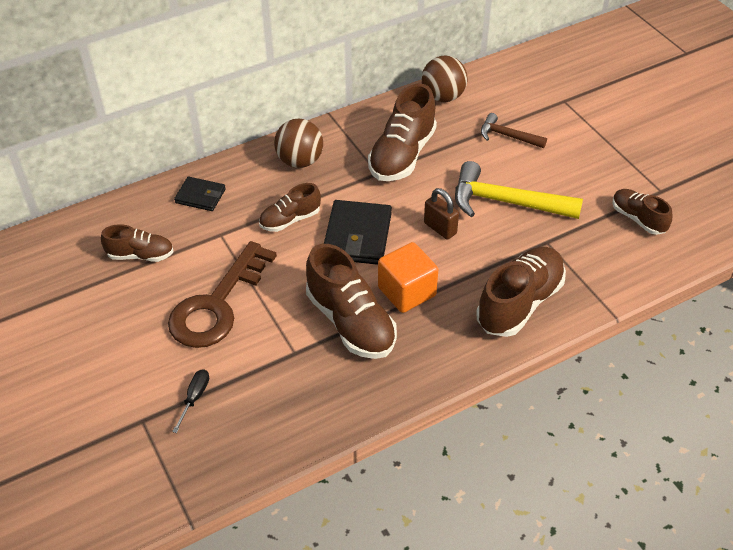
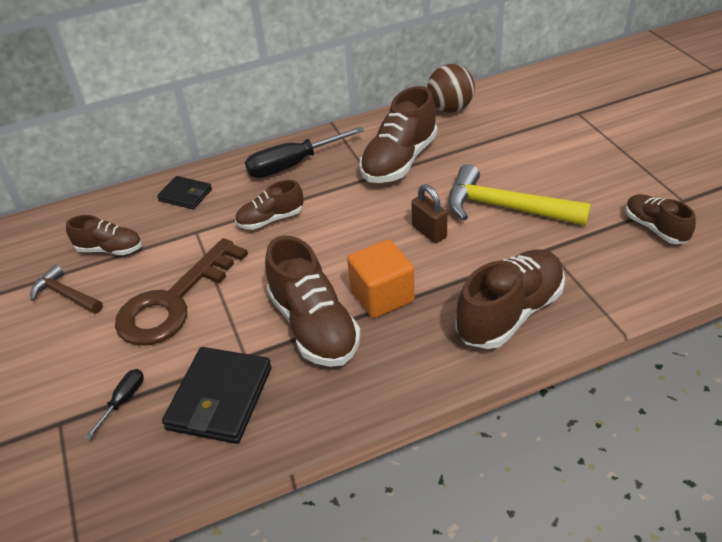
camera: 10 degrees right, 5 degrees down
brown ball [274,119,323,168] -> black screwdriver [245,127,364,178]
black wallet [324,200,392,265] -> black wallet moved to [162,347,272,444]
brown hammer [481,113,547,148] -> brown hammer moved to [30,265,103,314]

